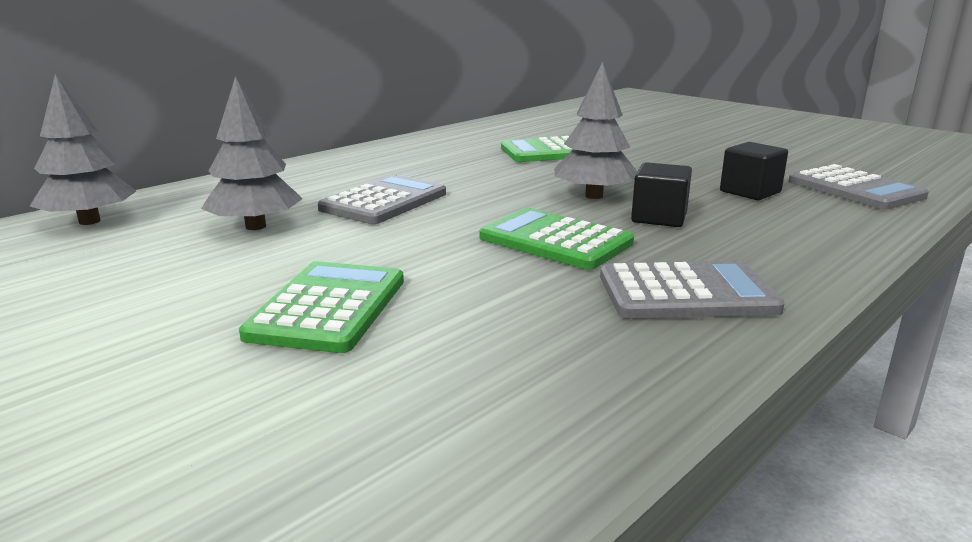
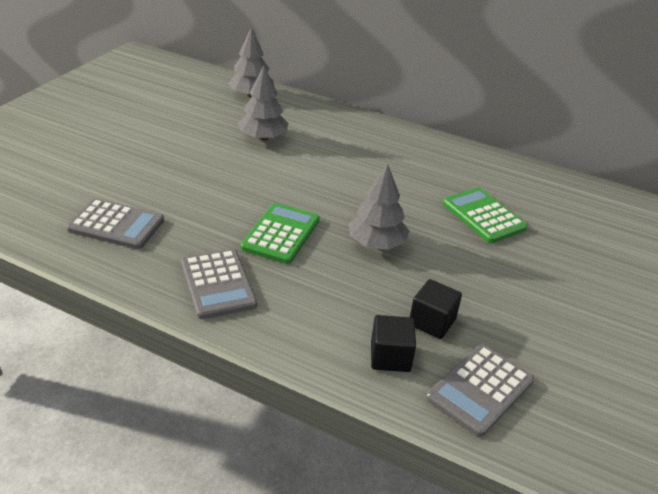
camera: 70 degrees right, 15 degrees up
green calculator [239,261,404,353] -> none
grey calculator [318,175,446,224] -> grey calculator moved to [66,199,164,249]
black cube [631,162,692,227] -> black cube moved to [371,315,416,372]

